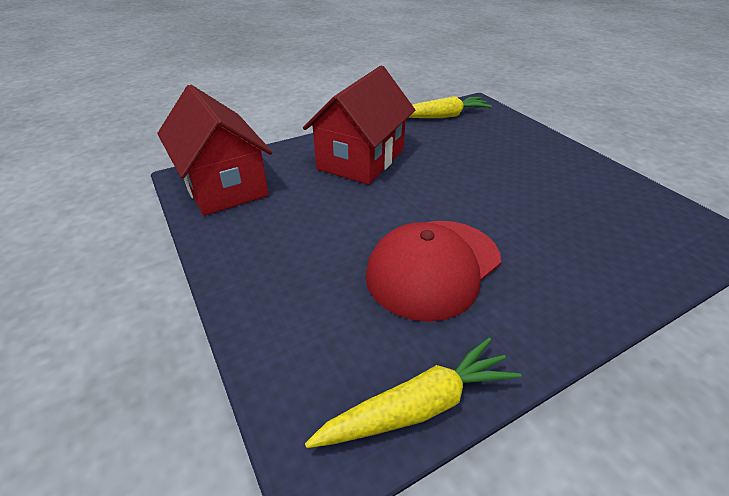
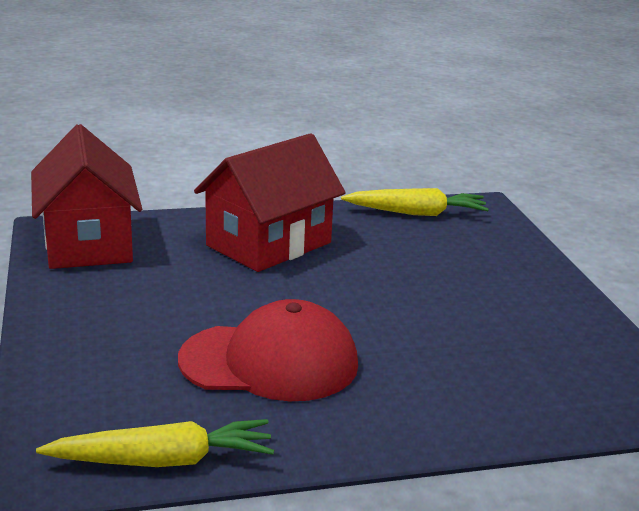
camera: 15 degrees right, 15 degrees down
red cap [365,221,501,322] -> red cap turned 150 degrees counterclockwise [178,299,358,401]

